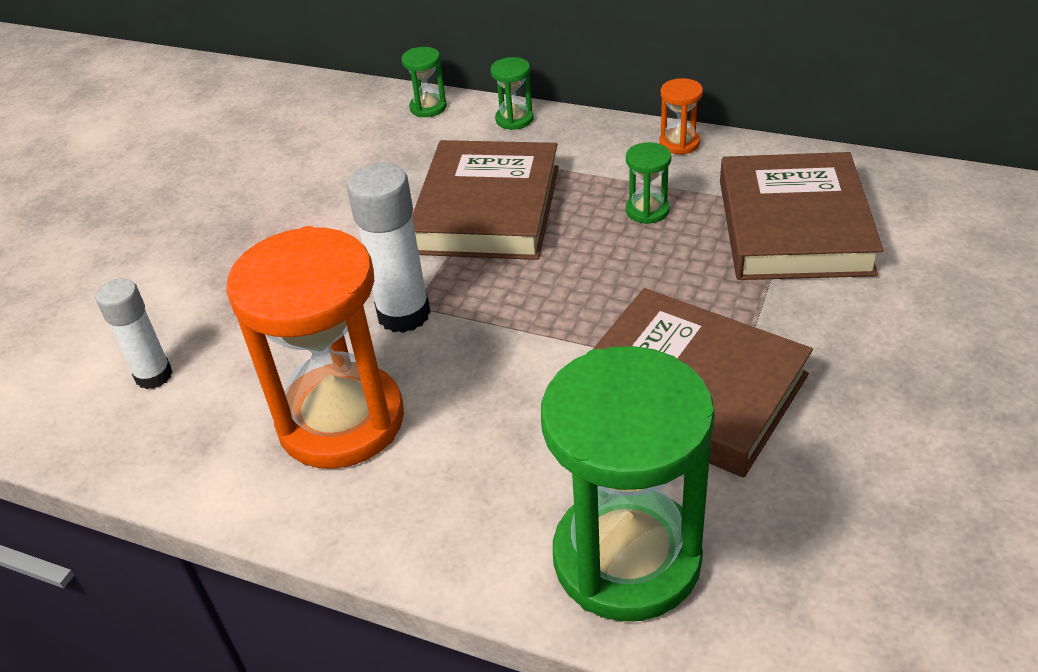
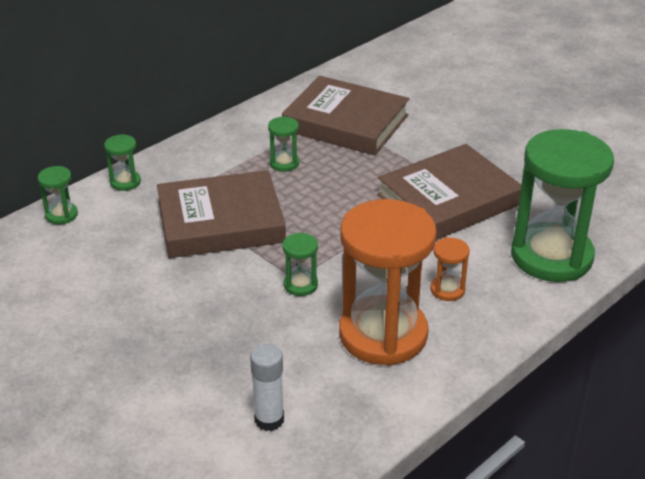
camera: 70 degrees left, 5 degrees down
white glue stick [347,163,431,333] -> green hourglass [282,233,318,296]
brown book [412,140,559,260] -> brown book turned 45 degrees counterclockwise [157,170,286,258]
orange hourglass [659,78,703,155] -> orange hourglass moved to [430,237,470,301]

